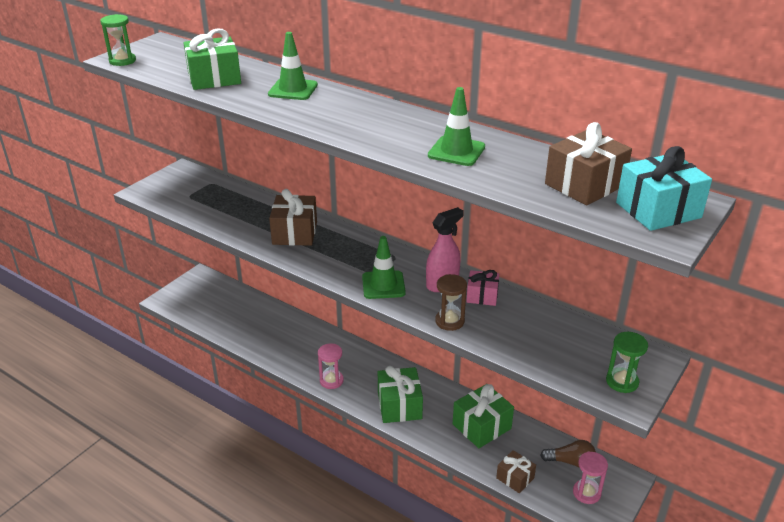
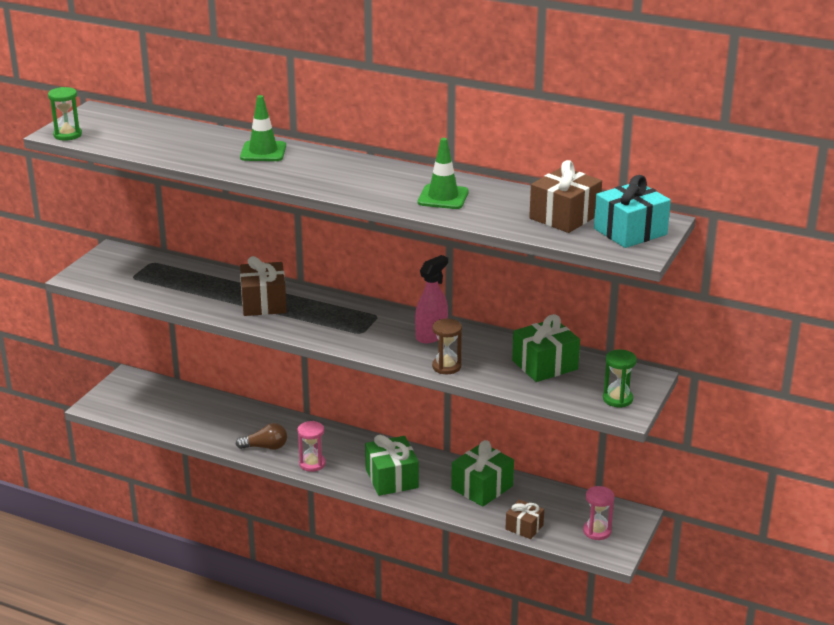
camera: 10 degrees left, 5 degrees down
green gift [184,28,241,90] -> green gift moved to [512,314,580,382]
green traffic cone [362,236,406,299] -> none
pink gift [466,270,499,306] -> none
brown light bulb [540,440,596,468] -> brown light bulb moved to [236,423,287,450]

